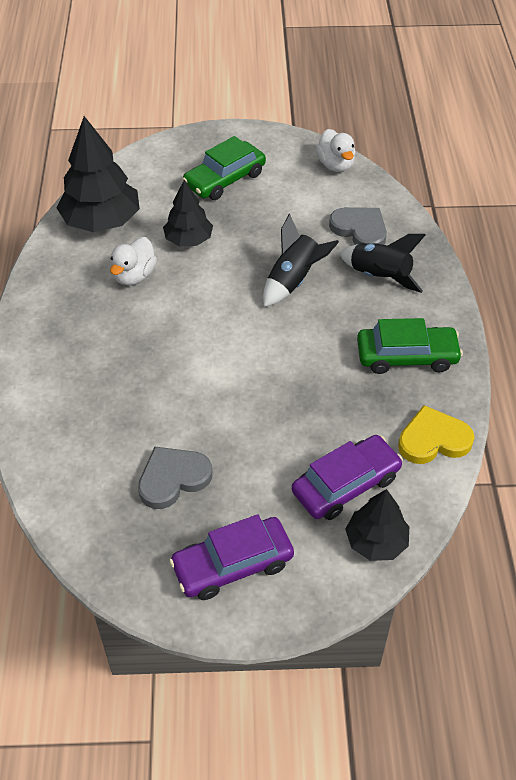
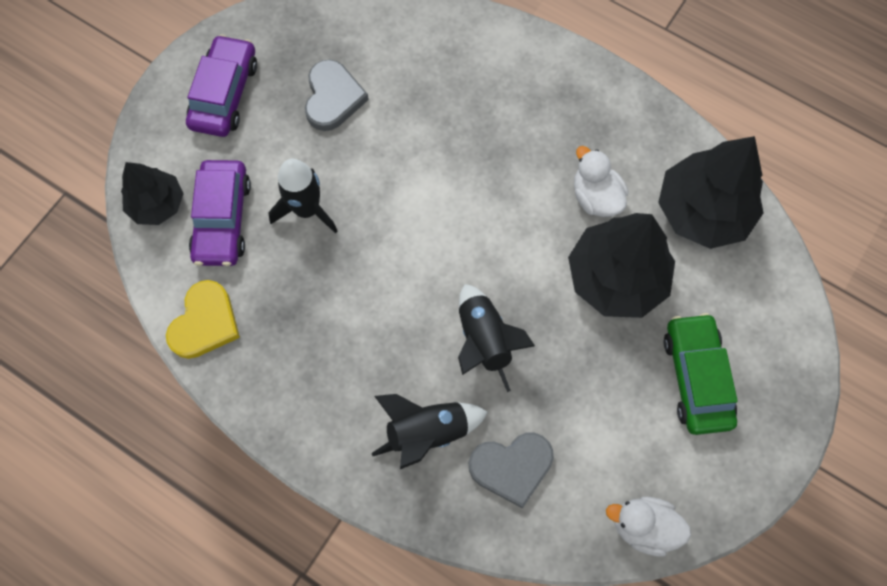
camera: 125 degrees right, 20 degrees up
black tree [163,180,213,246] -> black tree [568,213,675,318], size x1.67
green car [357,318,463,374] -> none
none -> black rocket [268,159,337,234]

